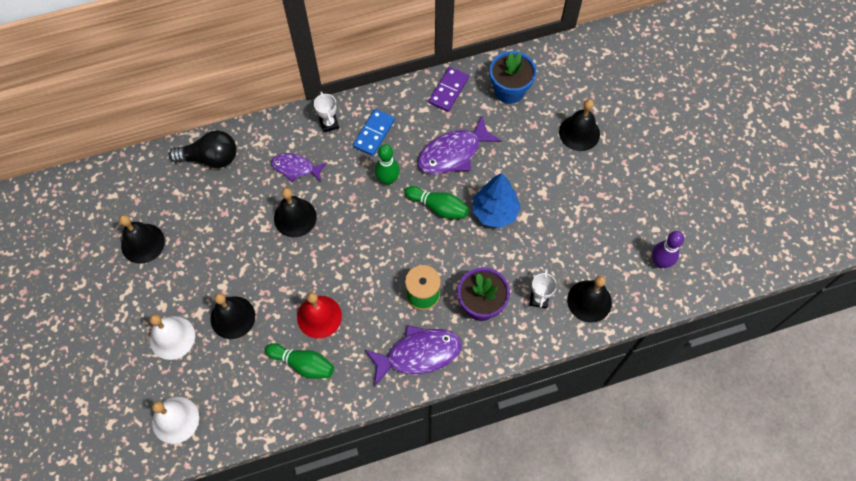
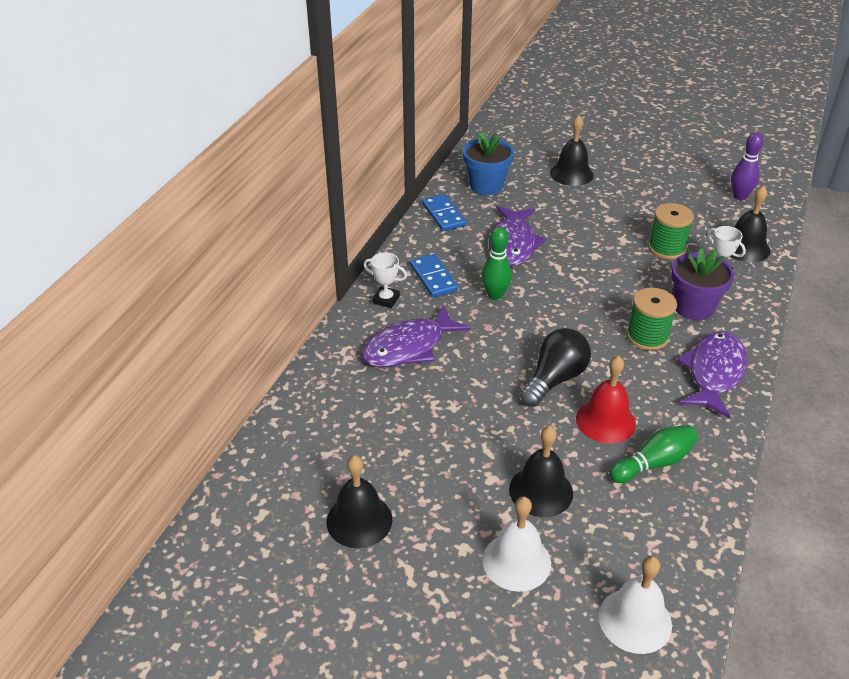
camera: 50 degrees left, 25 degrees down
black light bulb [169,130,237,168] -> black light bulb moved to [520,328,591,407]
purple fish [271,153,327,182] -> purple fish [362,305,471,367], size x1.59
black bell [274,188,317,237] -> none
green bowling pin [405,186,469,219] -> none
purple domino [429,67,469,112] -> blue domino [422,194,466,231]
blue tree [473,173,521,228] -> none
none -> green spool [648,203,694,259]

